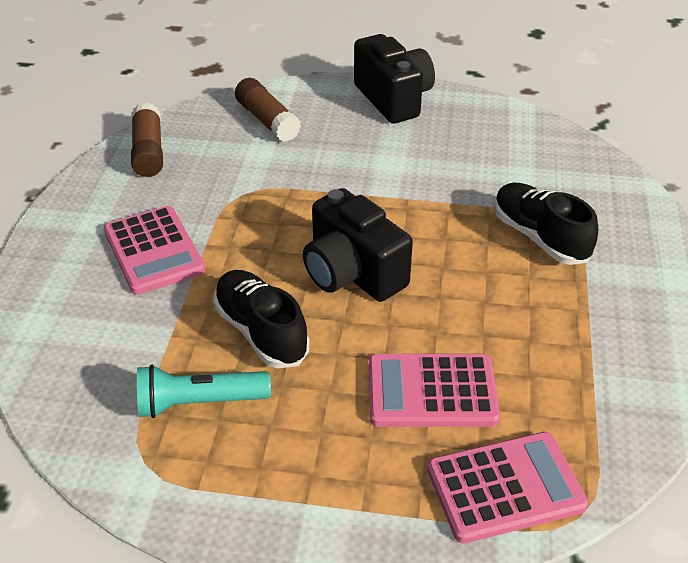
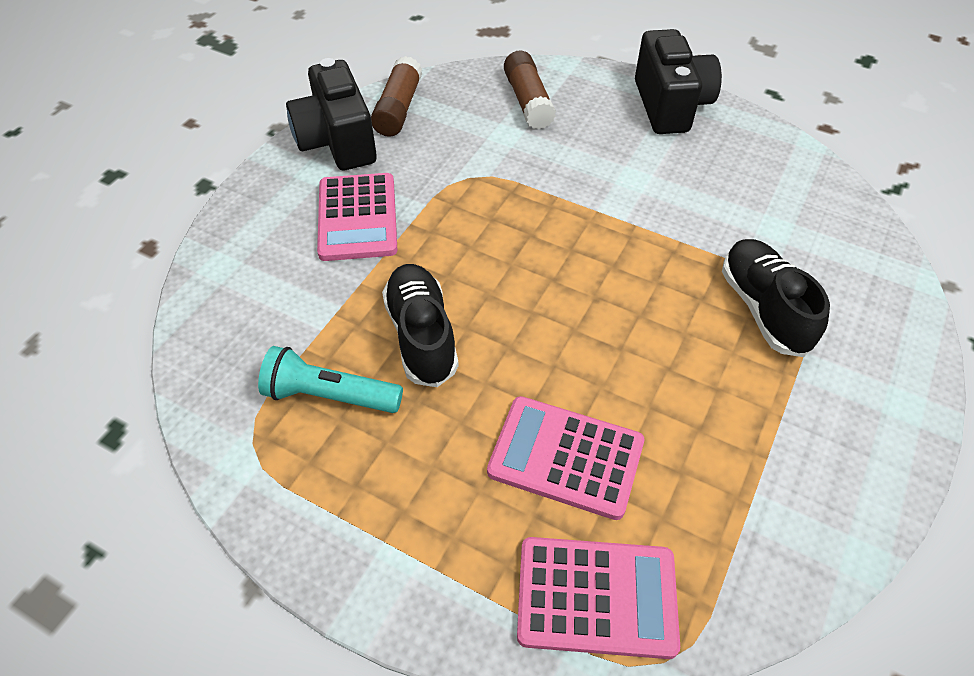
camera: 20 degrees right, 10 degrees up
black camera [303,188,413,302] -> black camera moved to [286,58,377,170]

